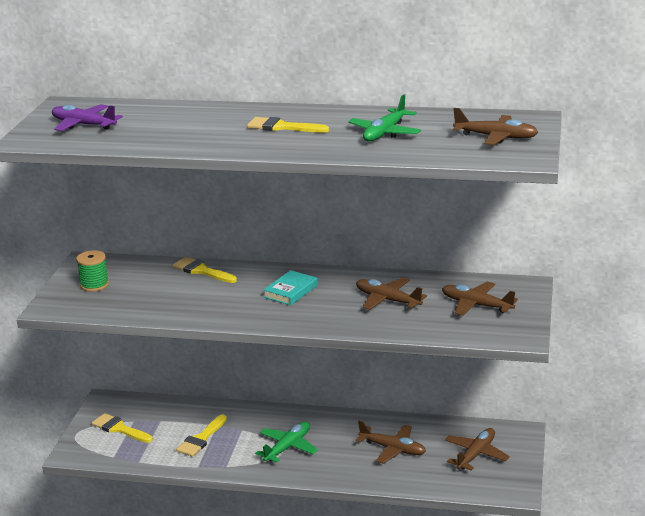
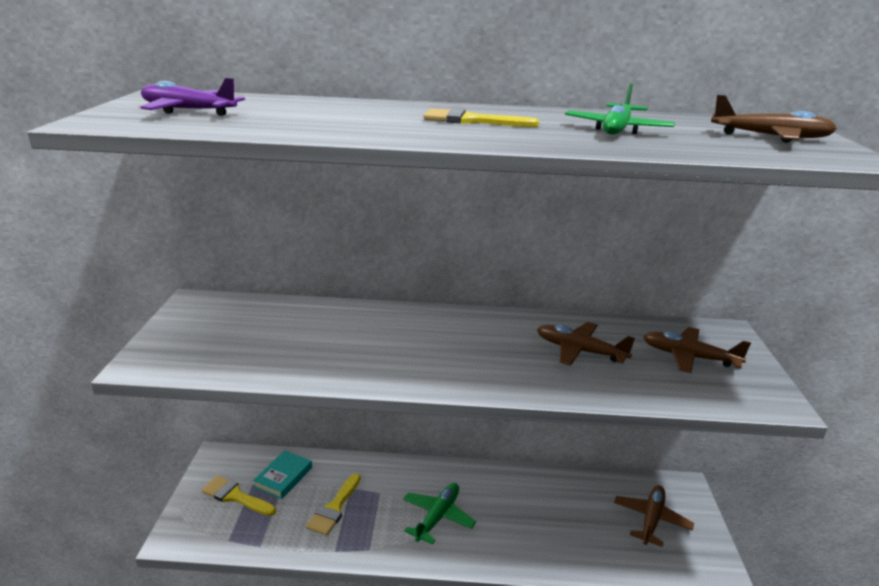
camera: 10 degrees left, 0 degrees up
green spool [76,250,109,292] -> none
yellow brush [172,257,237,283] -> none
turquoise book [263,270,318,305] -> turquoise book moved to [253,450,312,499]
brown plane [355,421,426,464] -> none

